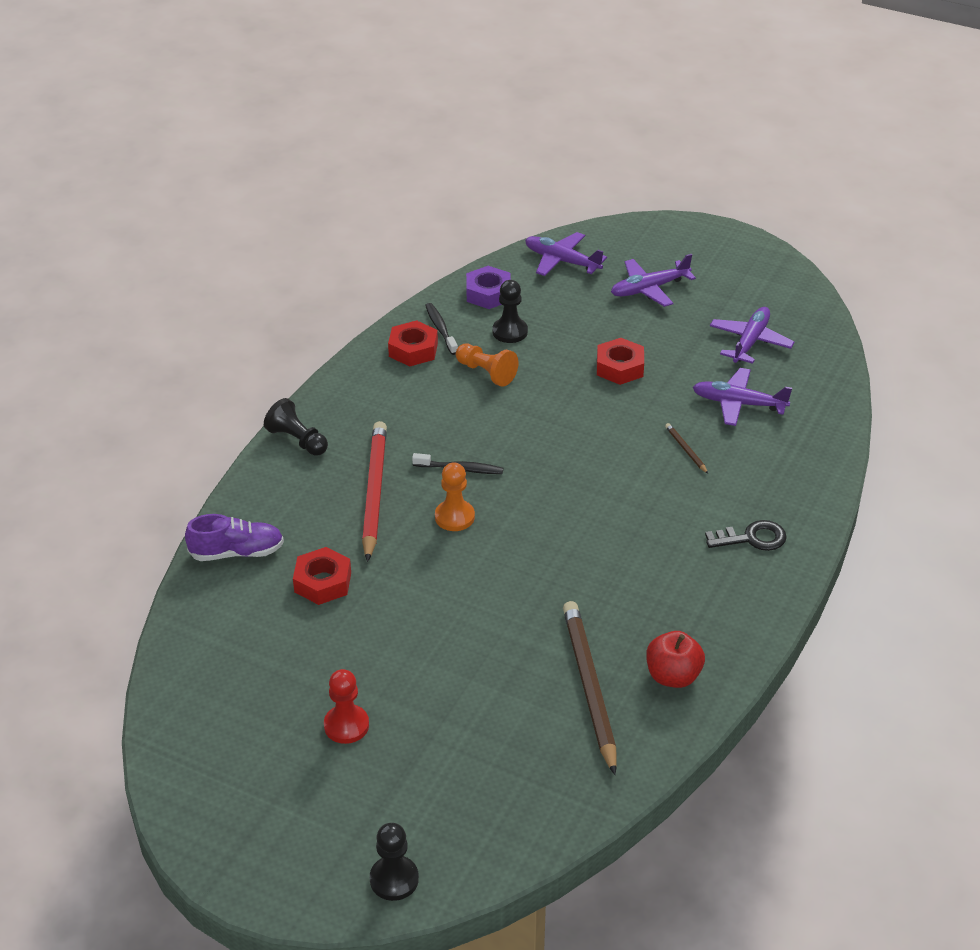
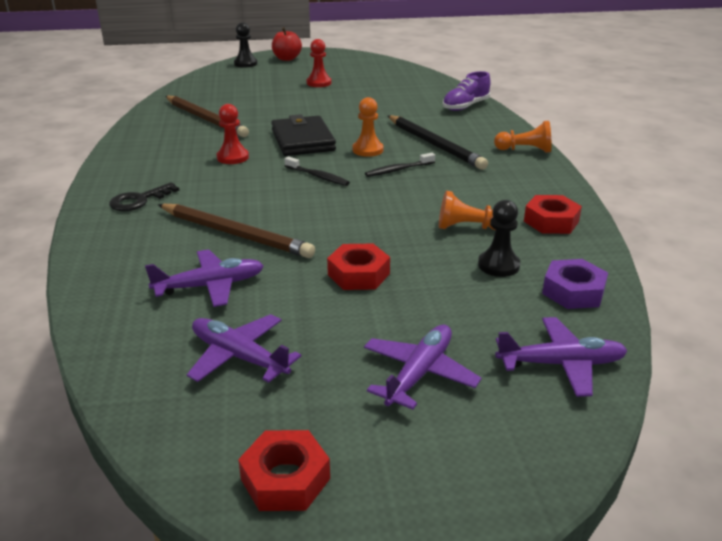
camera: 145 degrees right, 10 degrees down
black pawn [264,398,328,456] -> orange pawn [494,121,551,153]
red nut [293,547,351,605] -> red nut moved to [238,430,330,511]
red pencil [362,421,387,562] -> black pencil [388,115,488,170]
black toothbrush [425,303,458,355] -> black toothbrush moved to [284,156,350,186]
red apple [646,631,705,688] -> red apple moved to [272,27,302,61]
brown pencil [665,423,708,474] -> brown pencil [158,204,315,258], size x2.37
purple plane [710,307,794,364] -> purple plane turned 135 degrees clockwise [187,314,301,383]
none -> red pawn [217,104,249,164]
none -> black wallet [271,114,336,156]

